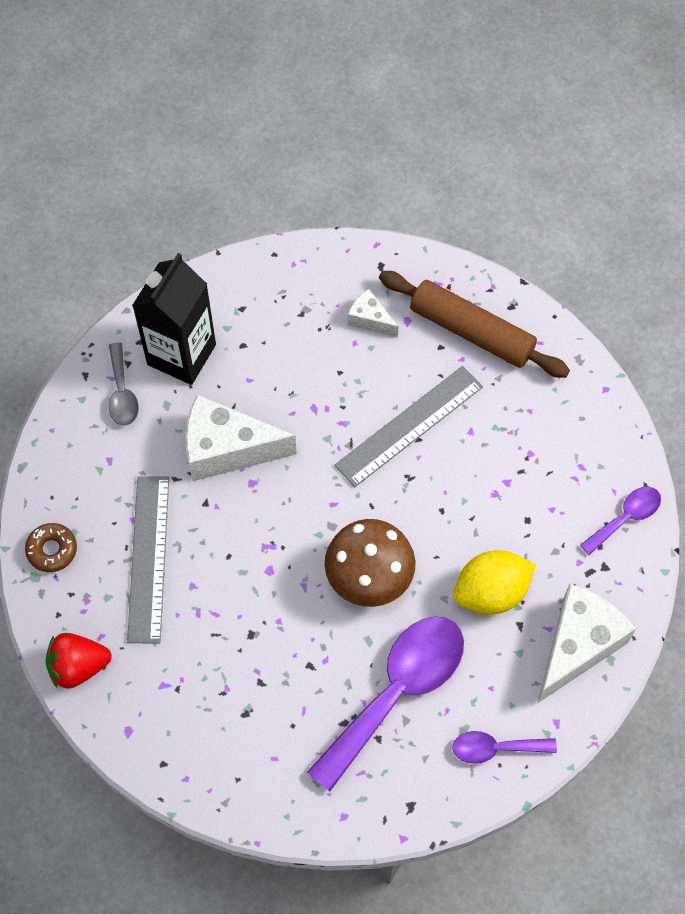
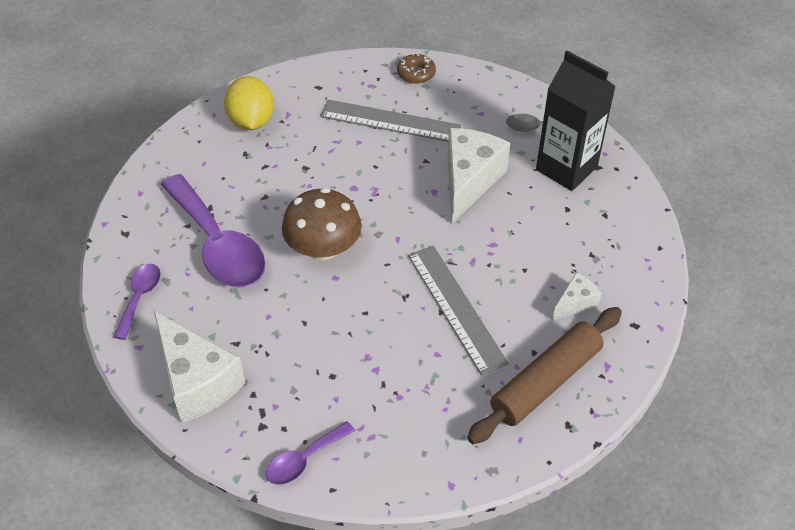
camera: 105 degrees right, 15 degrees down
red strawberry [46,633,111,689] -> none
yellow lemon [453,550,536,615] -> yellow lemon moved to [224,76,274,130]
purple spoon [580,487,661,555] -> purple spoon turned 75 degrees clockwise [266,421,355,485]

